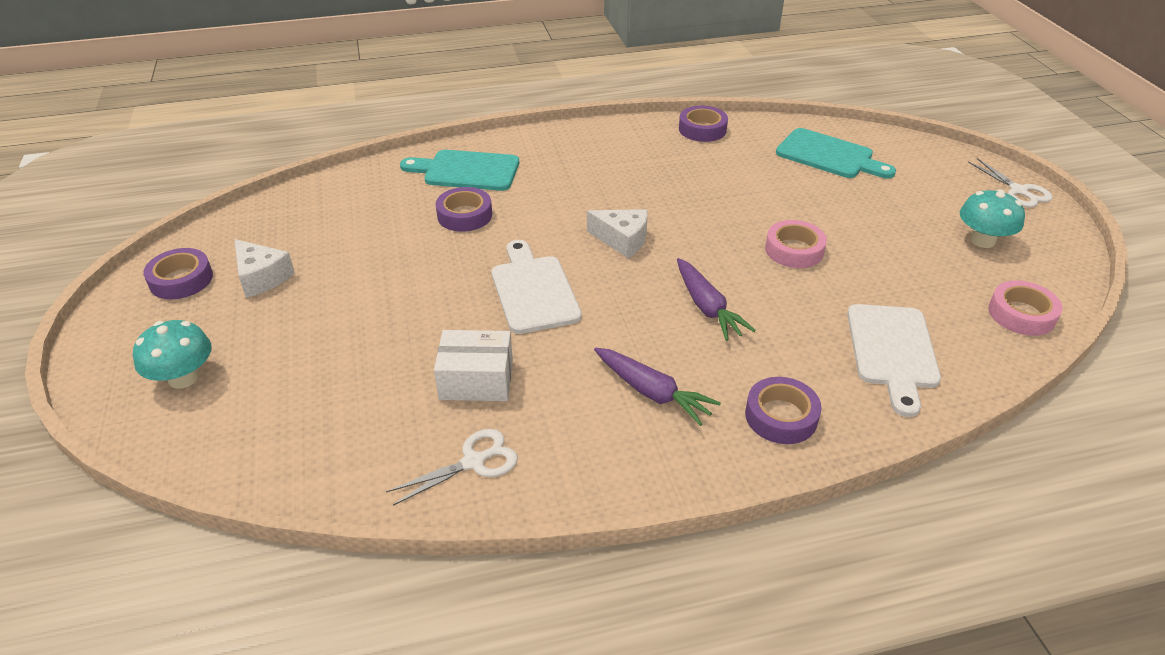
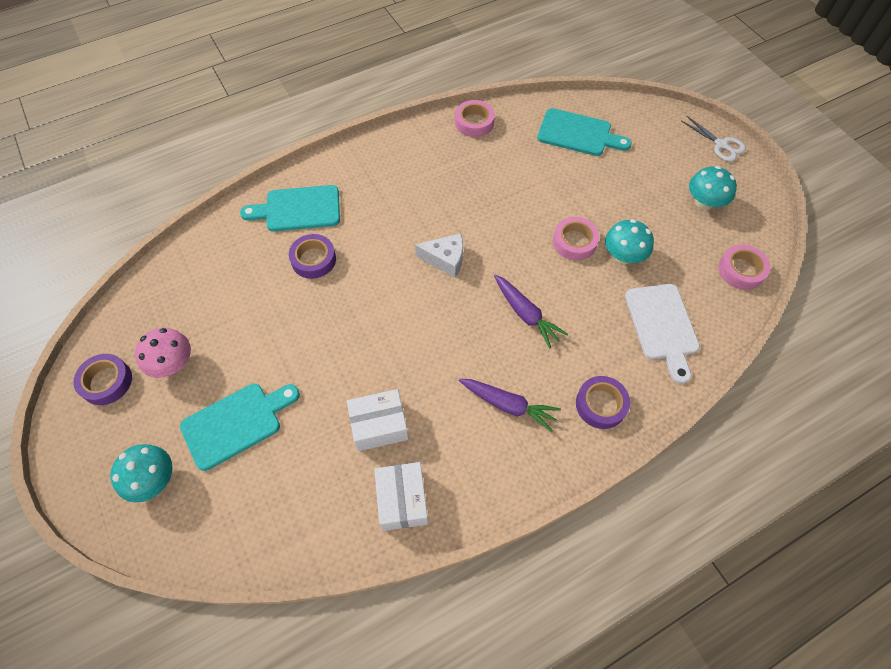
camera: 15 degrees left, 20 degrees up
white cheese [234,239,295,298] -> pink mushroom [135,328,191,378]
white scissors [386,429,518,506] -> white box [374,462,428,531]
white cutting board [492,240,582,334] -> none
purple tape [679,106,728,142] -> pink tape [455,100,495,137]
none -> turquoise cutting board [180,384,300,471]
none -> turquoise mushroom [605,219,654,264]

